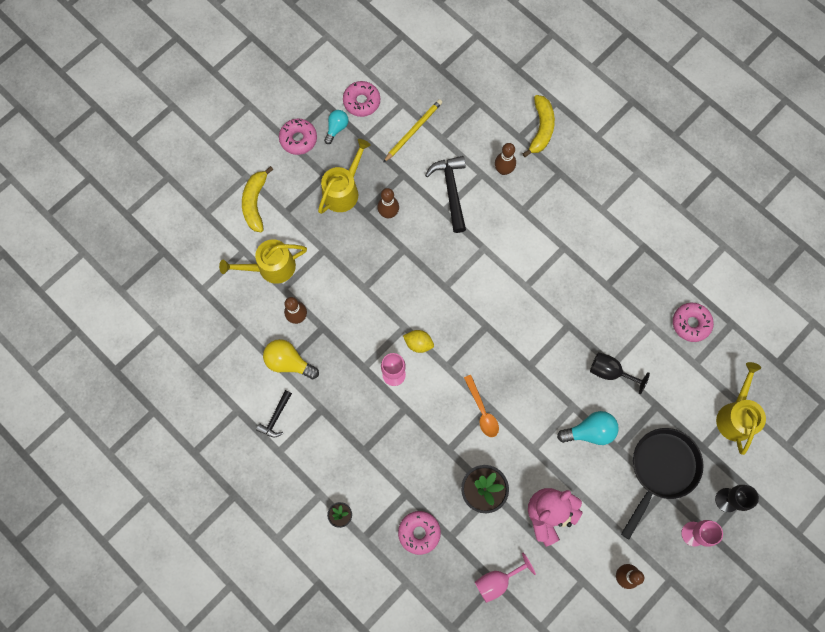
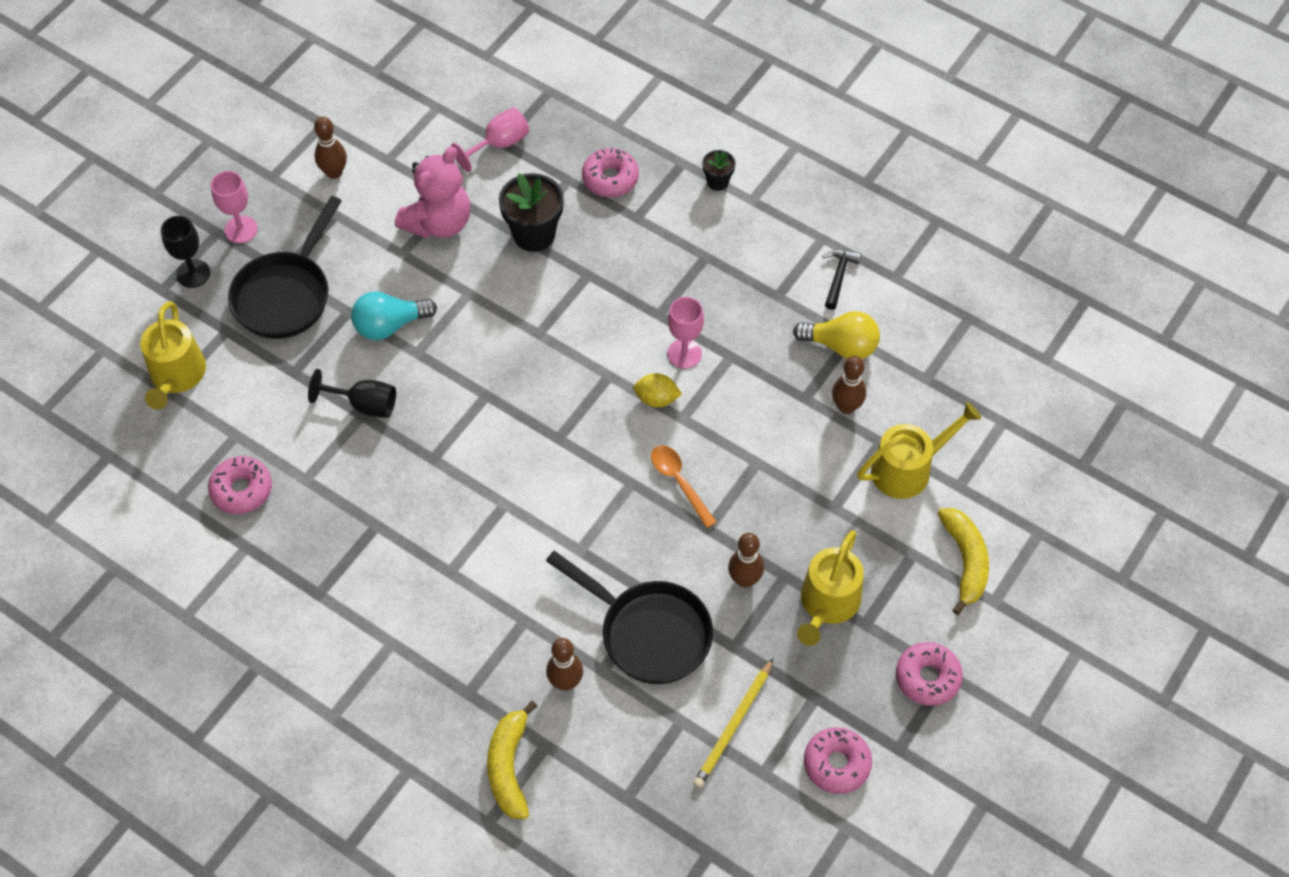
camera: 170 degrees right, 15 degrees down
turquoise light bulb [324,110,349,144] -> none
black hammer [425,156,466,233] -> black pan [546,551,713,684]
orange spoon [464,375,499,437] -> orange spoon moved to [651,445,717,528]

